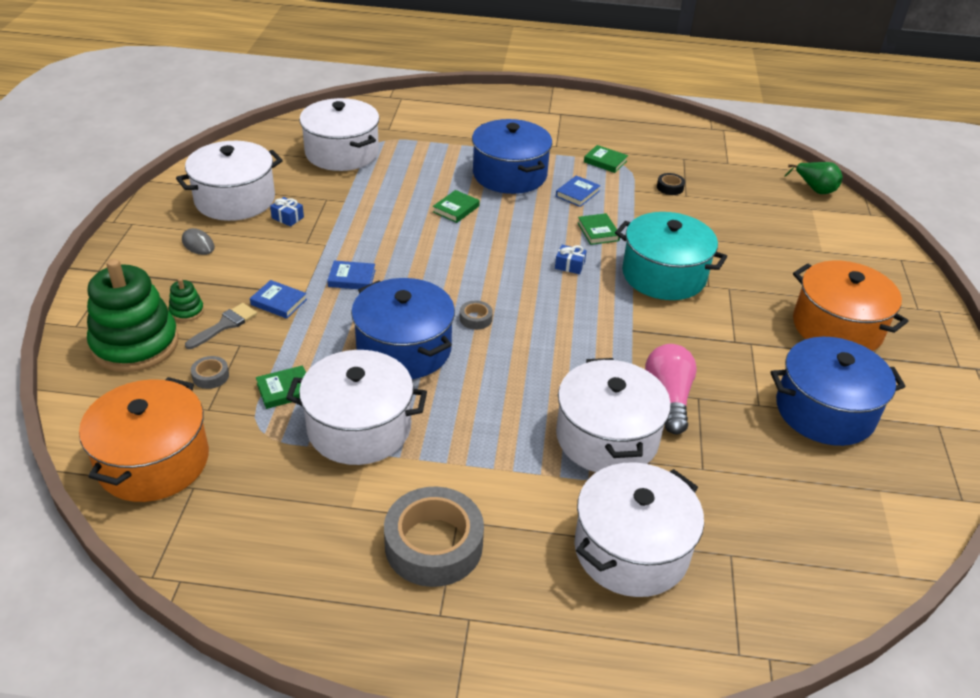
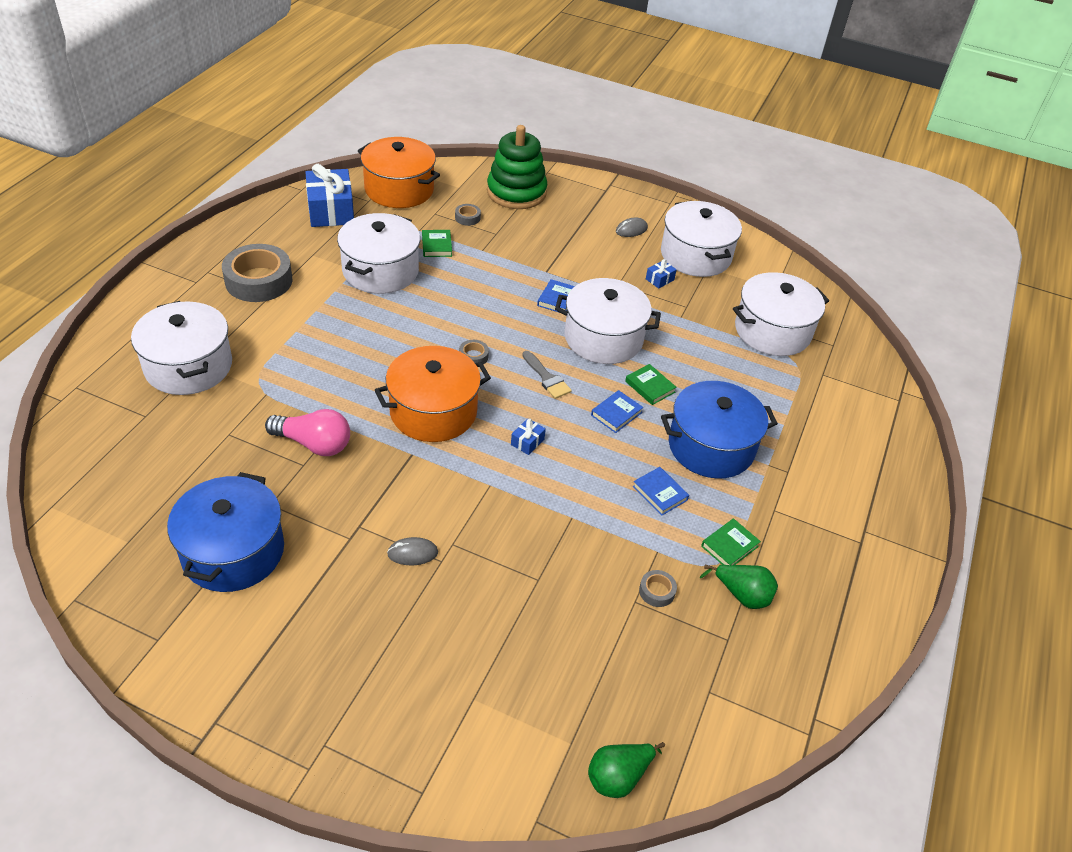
camera: 105 degrees right, 5 degrees up
green stacking toy [169,278,204,322] -> none
grey brush [185,303,257,349] -> grey brush moved to [522,351,572,399]
blue book [250,280,307,319] -> blue book moved to [591,390,643,433]
blue pot [351,278,455,379] -> none
white pot [556,358,671,472] -> white pot moved to [555,278,661,364]
green book [578,213,620,245] -> none
turquoise pot [615,212,727,300] -> none
black tape [657,173,685,195] -> grey tape [639,570,677,607]
orange pot [793,260,908,351] -> orange pot moved to [375,346,491,442]
none -> blue gift [305,164,354,227]
none -> grey mouse [387,537,438,565]
none -> green pear [700,565,778,609]

